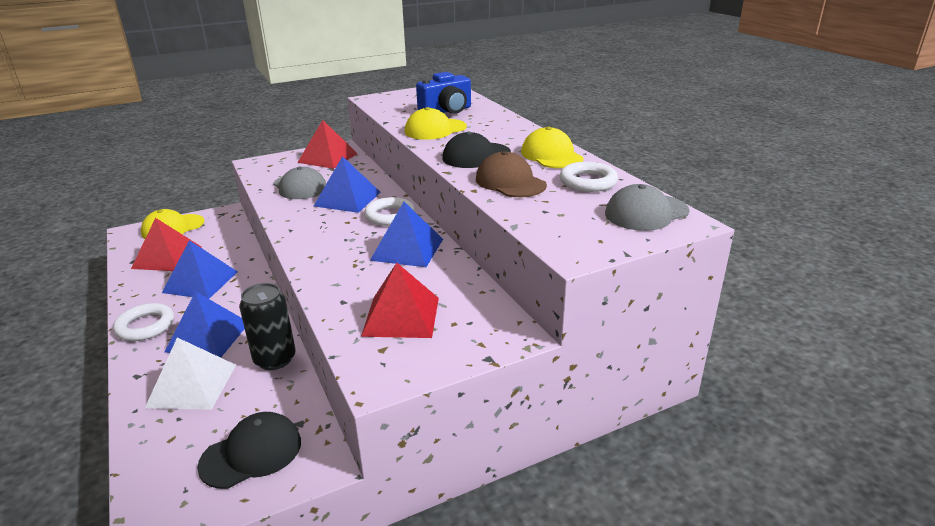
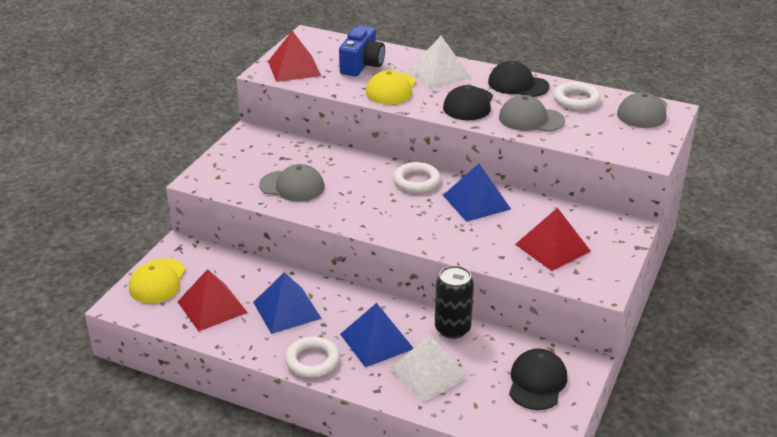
camera: 40 degrees left, 5 degrees up
red pyramid [297,120,358,169] -> red pyramid moved to [268,31,321,82]
blue pyramid [314,156,381,213] -> none
brown cap [476,151,547,197] -> grey cap [499,95,565,132]
yellow cap [521,127,584,168] -> black cap [488,61,550,97]
none -> white pyramid [409,36,471,89]

